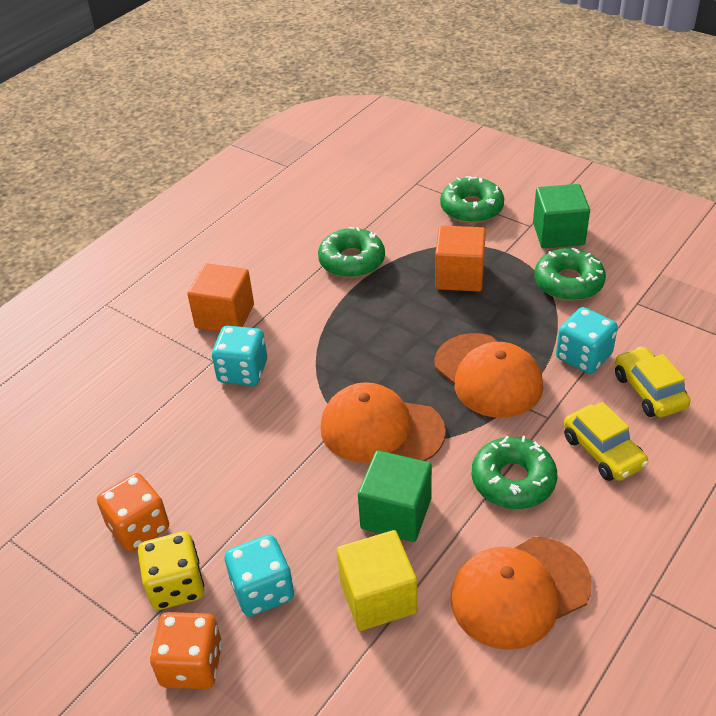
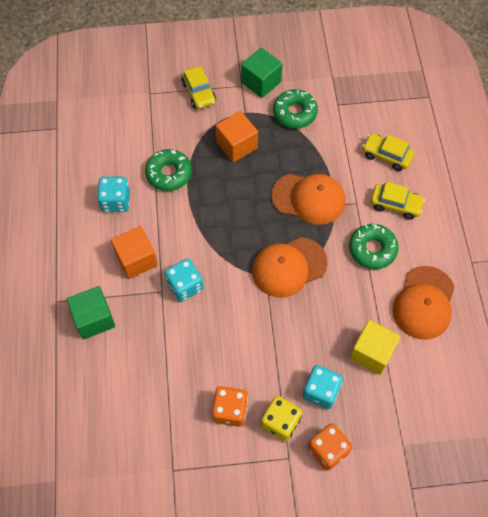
camera: 45 degrees left, 20 degrees up
green cube [358,450,432,542] -> green cube moved to [67,286,115,339]
green donut [440,176,504,223] -> yellow car [181,66,216,109]
turquoise dice [556,307,618,374] -> turquoise dice moved to [97,176,130,212]

